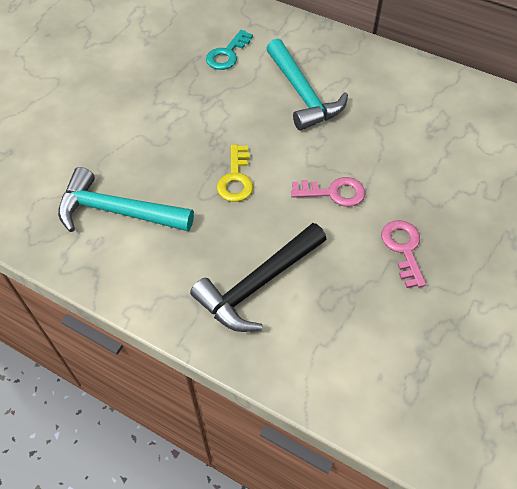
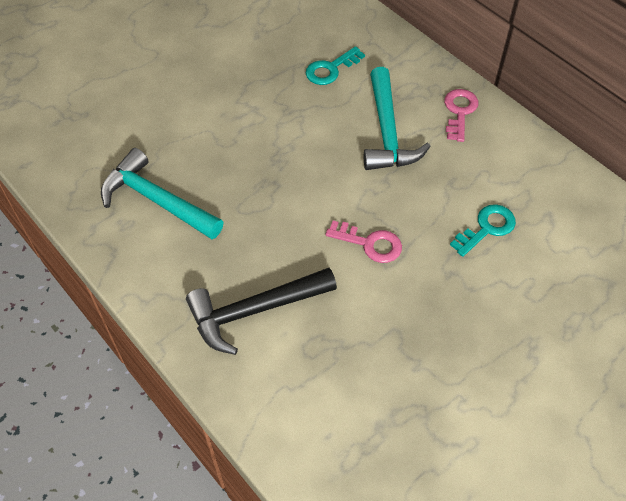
camera: 20 degrees right, 0 degrees up
yellow key [217,145,253,202] -> none
pink key [381,220,426,288] -> pink key moved to [444,89,478,142]
none -> turquoise key [450,204,516,257]

